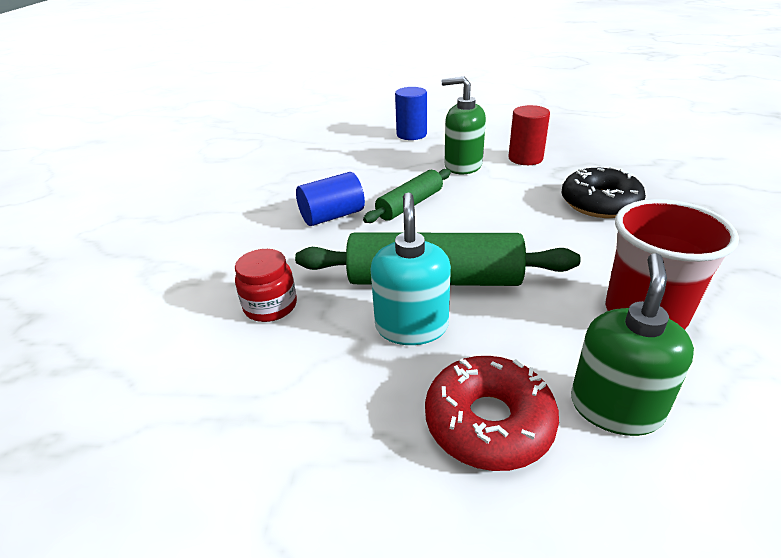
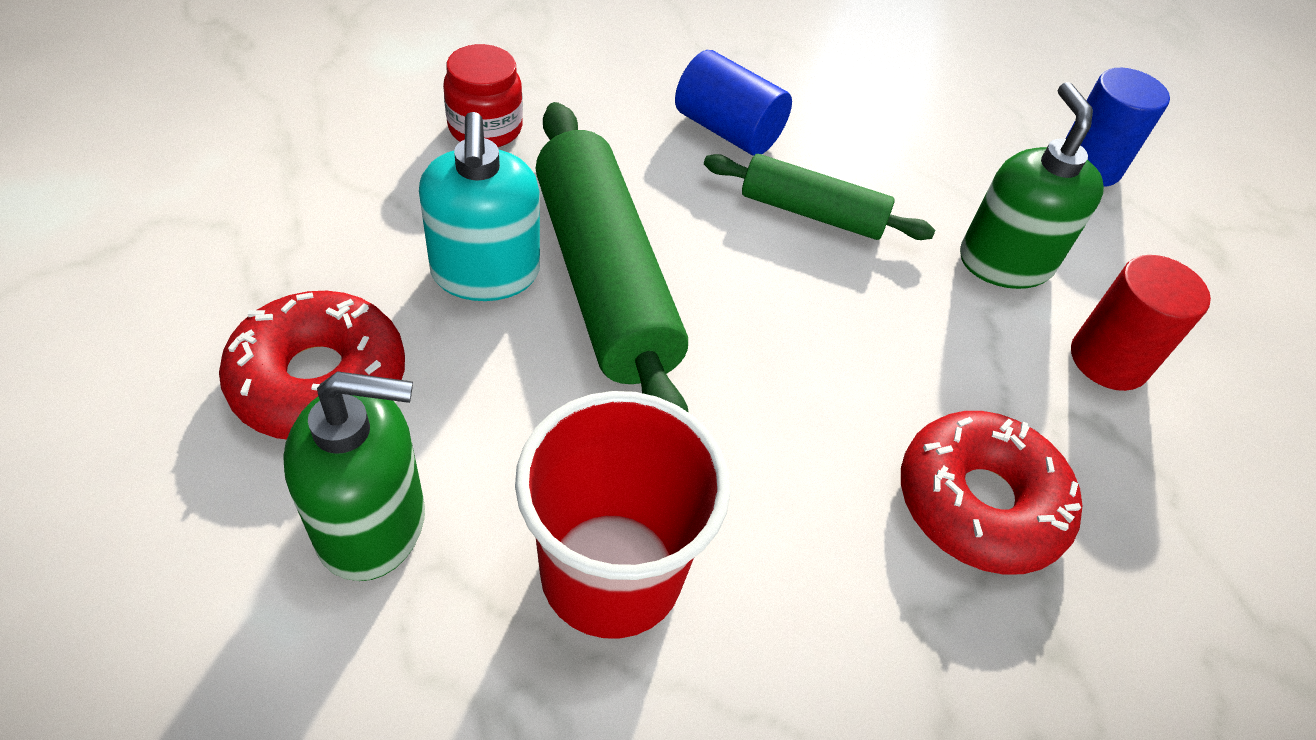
camera: 60 degrees right, 15 degrees up
turquoise soap dispenser [371,193,451,345] -> turquoise soap dispenser turned 105 degrees clockwise [419,112,540,301]
black donut [562,166,646,218] -> red donut [901,411,1082,575]

